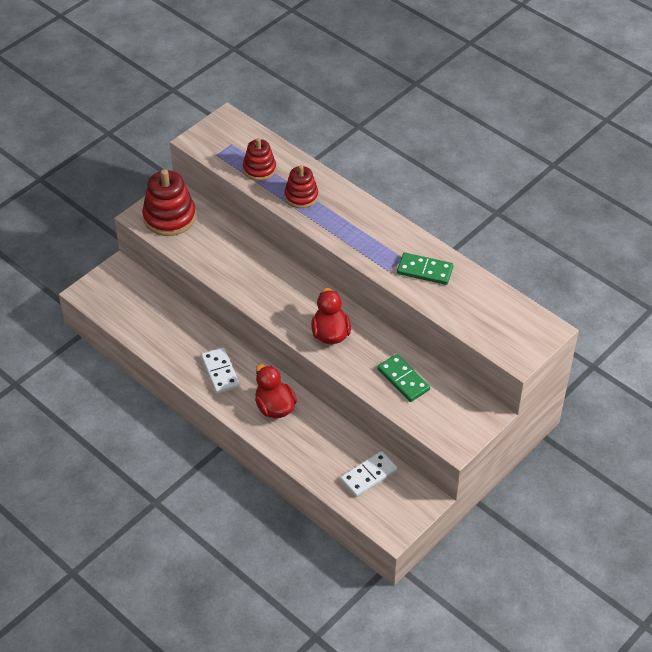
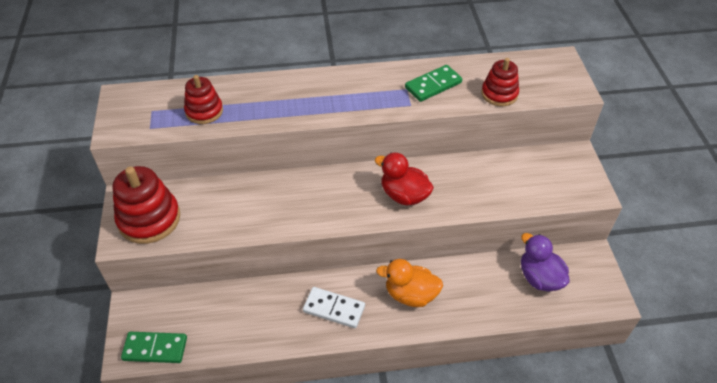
camera: 50 degrees left, 0 degrees up
red duck [255,364,297,418] -> orange duck [376,259,443,307]
red stacking toy [284,165,318,208] -> red stacking toy moved to [481,58,519,106]
white domino [340,451,398,497] -> purple duck [521,233,570,291]
green domino [377,354,430,402] -> green domino moved to [121,332,187,363]

